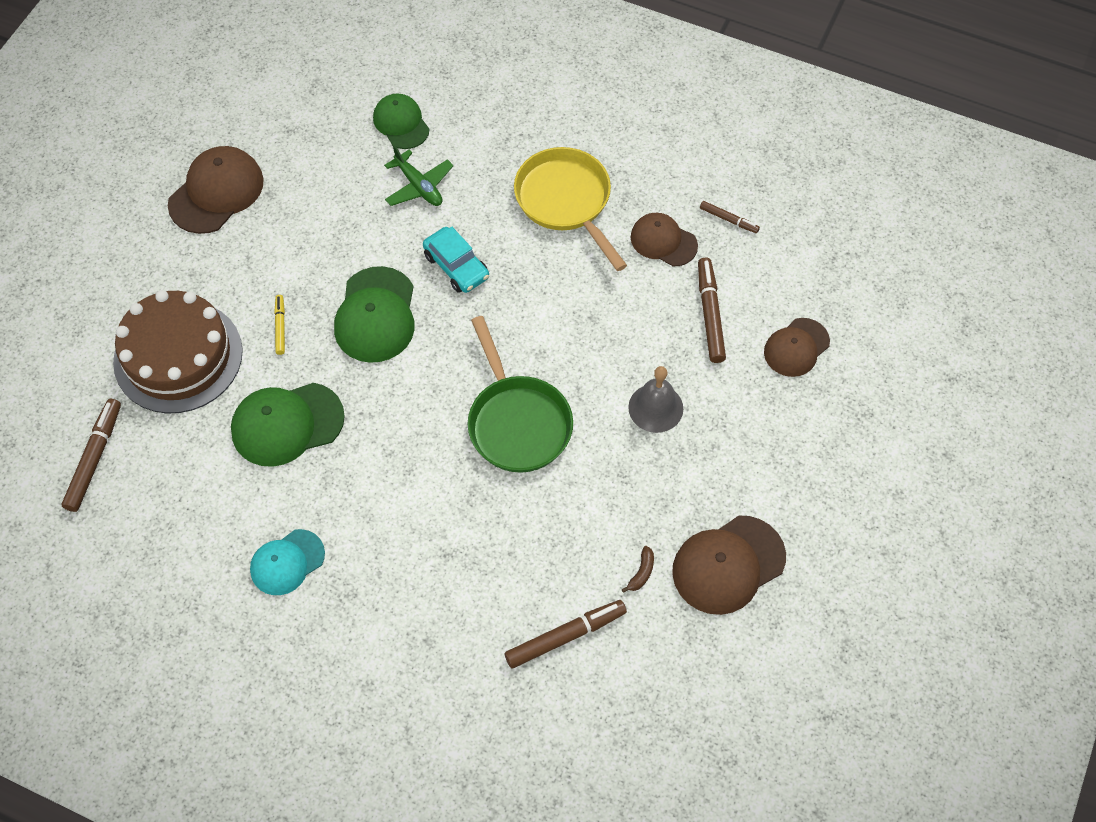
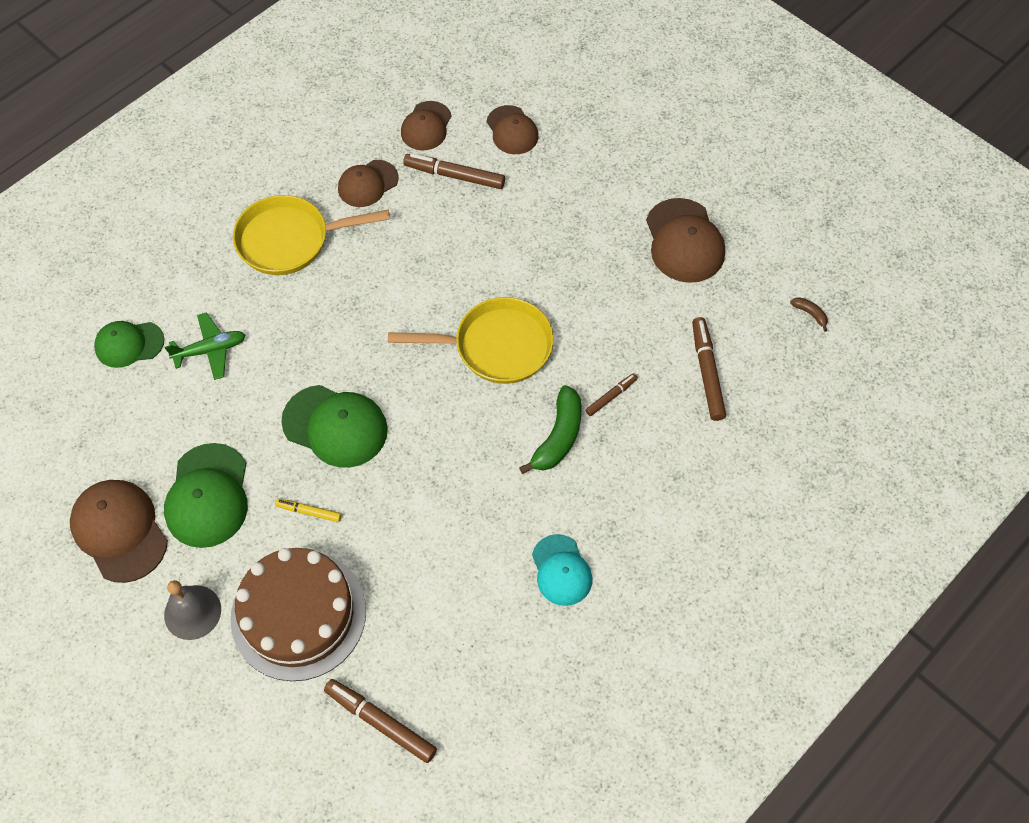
camera: 70 degrees left, 0 degrees up
green cap [231,383,345,467] -> green cap moved to [164,443,248,548]
turquoise car [423,227,489,293] -> none
green pan [468,316,573,473] -> yellow pan [388,297,554,384]
brown banana [622,546,654,593] -> brown banana moved to [790,297,828,332]
grey bell [628,366,683,433] -> grey bell moved to [164,580,221,640]
brown marker [700,201,760,233] -> brown marker moved to [585,373,638,416]
none -> brown cap [401,101,452,150]
none -> green banana [519,385,582,474]

